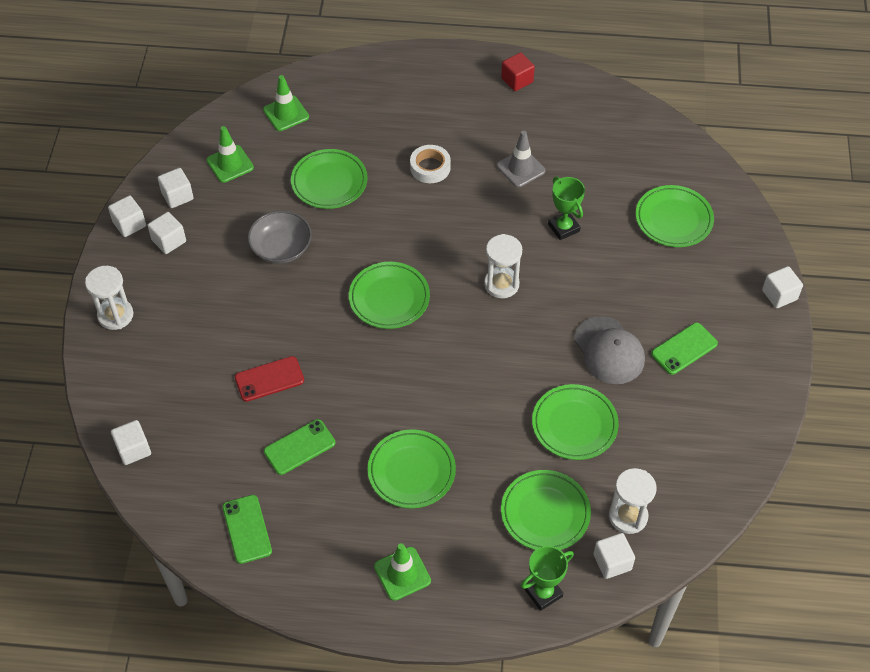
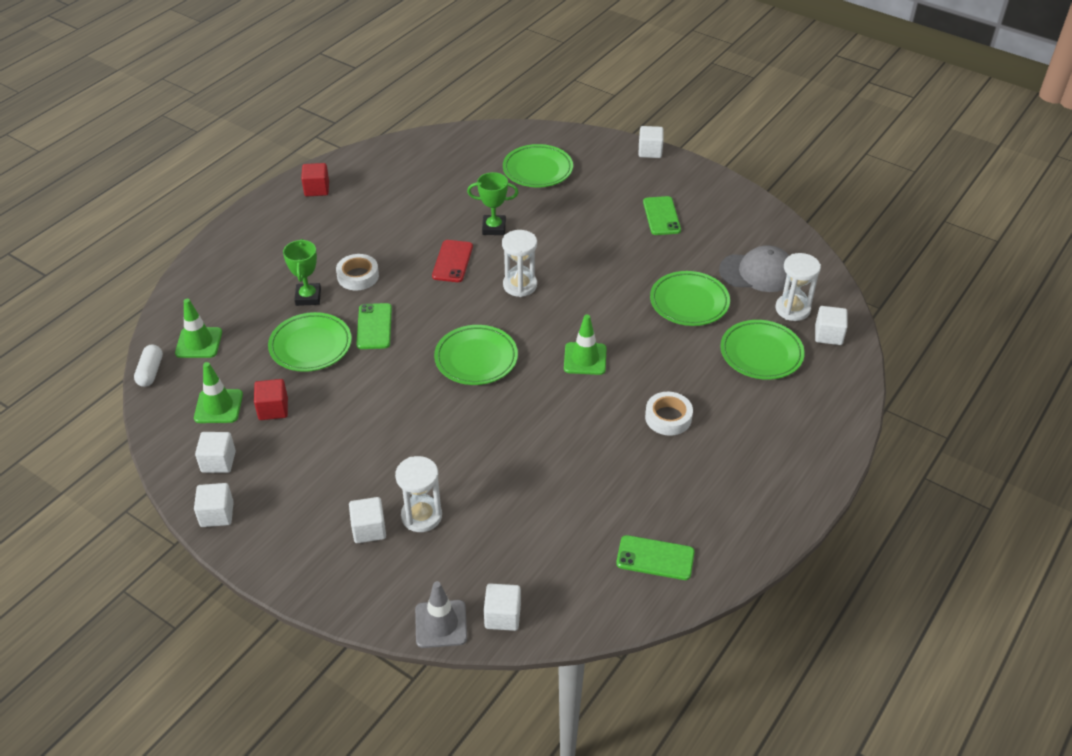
camera: 60 degrees left, 10 degrees down
white hourglass [85,266,133,330] -> white hourglass moved to [395,456,442,532]
white cube [147,212,186,254] -> white cube moved to [349,497,386,543]
red phone [235,356,304,402] -> red phone moved to [432,240,473,282]
grey bowl [247,211,312,264] -> none
green phone [264,419,335,475] -> green phone moved to [356,303,392,349]
green plate [367,429,456,508] -> white tape [645,392,693,436]
green traffic cone [374,543,431,601] -> green traffic cone moved to [564,315,606,375]
grey traffic cone [497,131,545,187] -> grey traffic cone moved to [415,581,467,648]
green trophy [521,546,574,611] -> green trophy moved to [283,239,321,306]
grey cap [574,316,645,384] -> grey cap moved to [719,245,792,292]
none -> white capsule [134,345,163,387]
none -> red cube [254,379,288,420]

